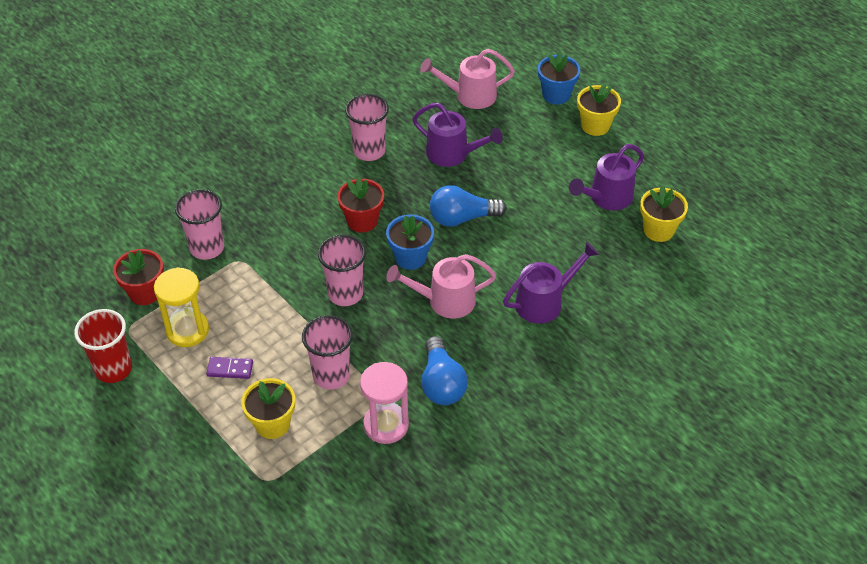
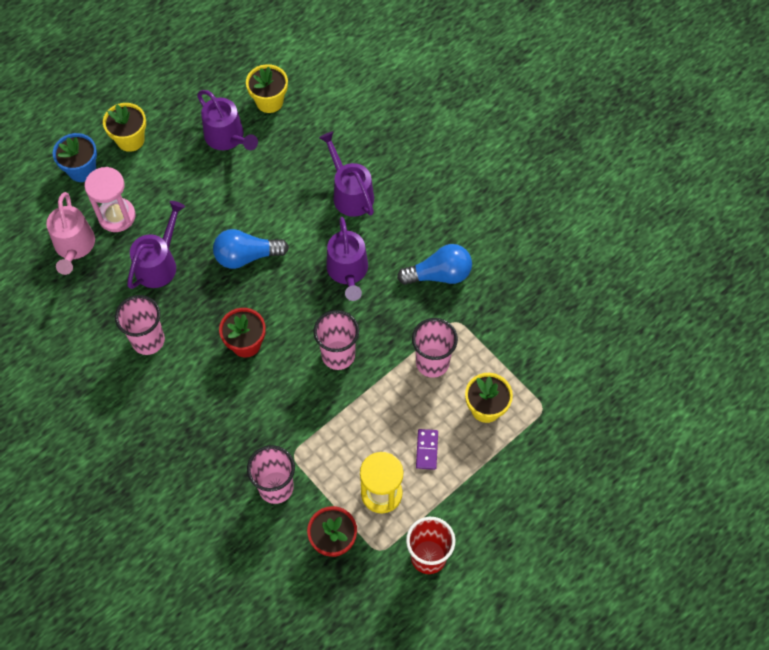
camera: 90 degrees left, 15 degrees up
pink hourglass [360,362,409,444] -> pink hourglass moved to [85,167,136,232]
blue flower pot [386,215,434,270] -> none
pink watering can [386,254,496,319] -> purple watering can [326,217,368,301]
blue light bulb [430,185,507,227] -> blue light bulb turned 90 degrees clockwise [213,229,289,269]

